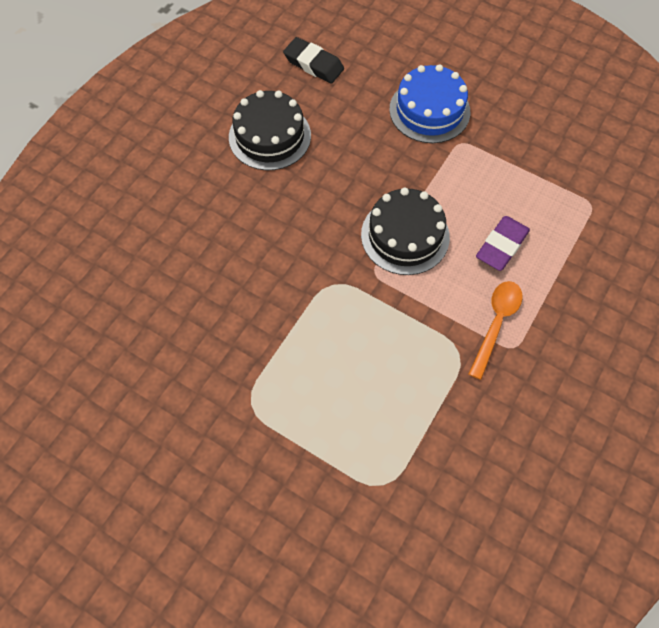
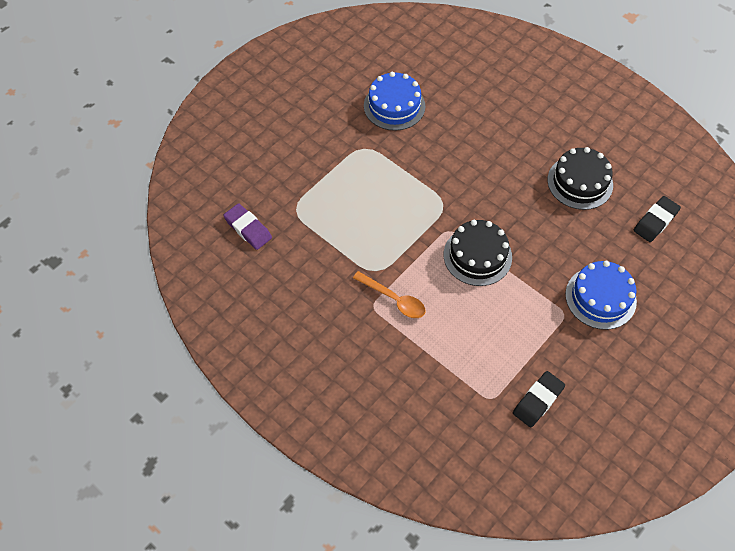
camera: 100 degrees right, 5 degrees down
purple eraser [476,216,530,271] -> purple eraser moved to [223,203,272,250]
none -> blue cake [364,72,426,130]
none -> black eraser [513,371,565,428]

